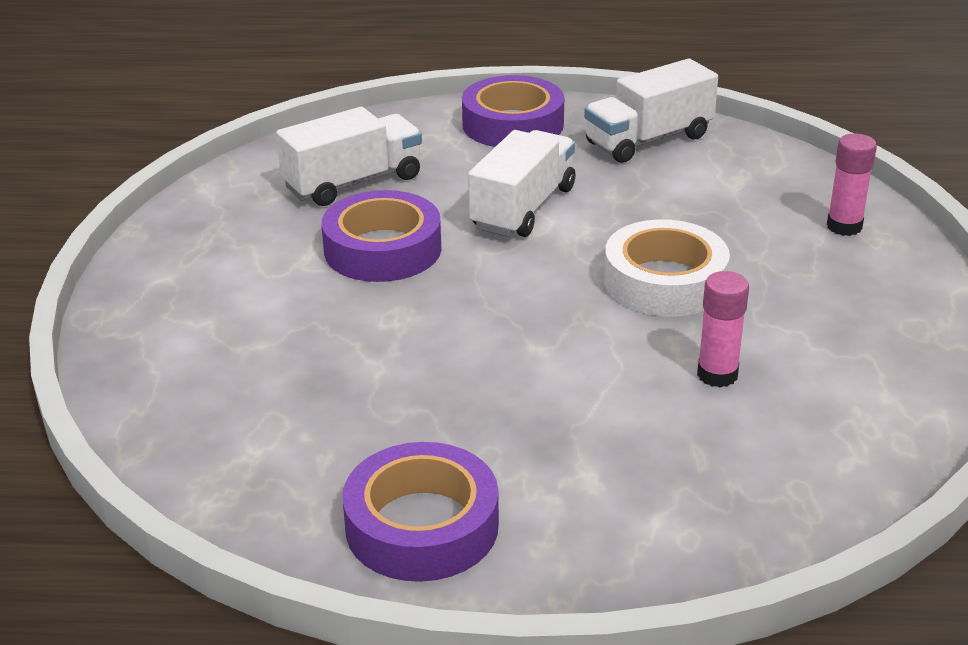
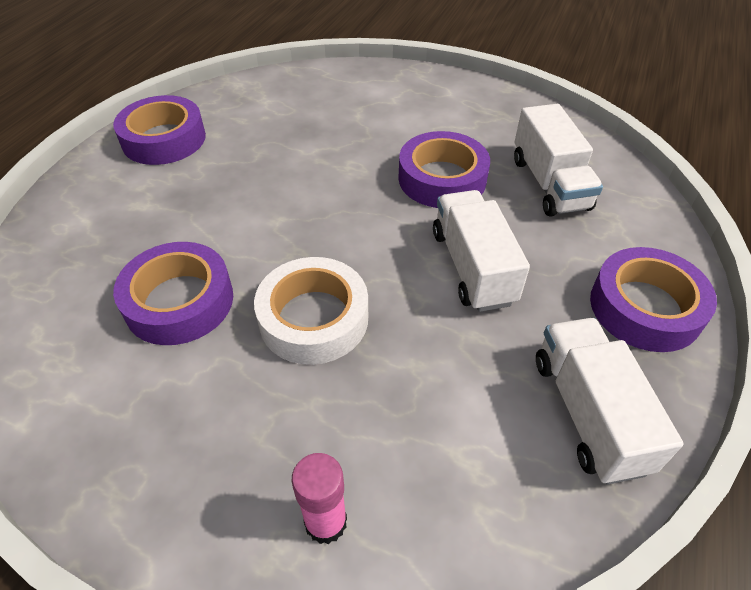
camera: 110 degrees right, 15 degrees up
white truck [468,130,575,237] -> white truck turned 150 degrees counterclockwise [433,190,530,312]
pink glue stick [697,271,749,387] -> purple tape [113,242,233,345]

